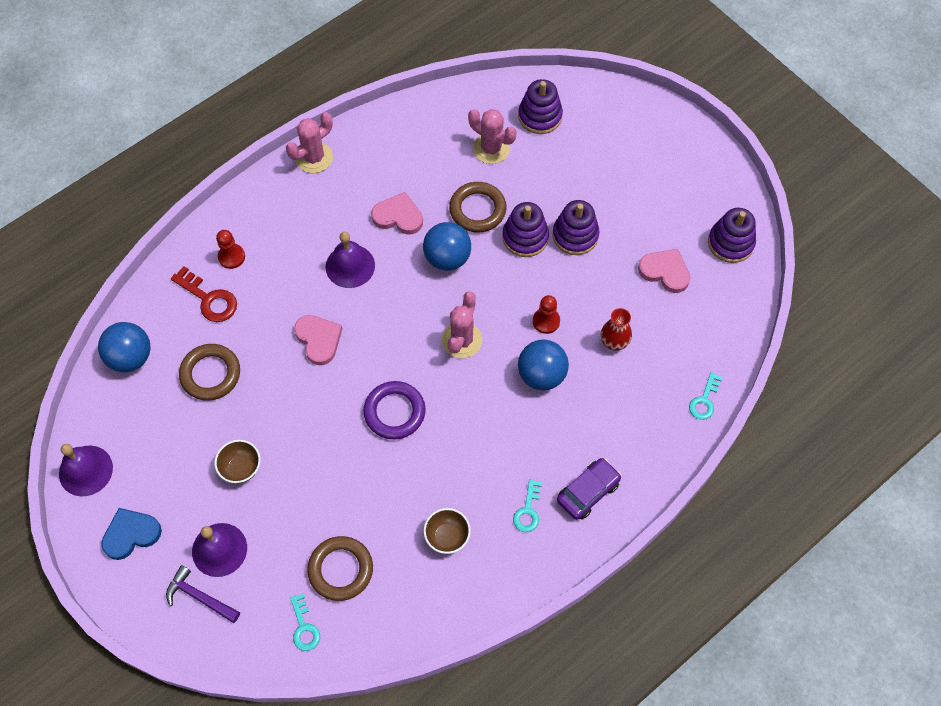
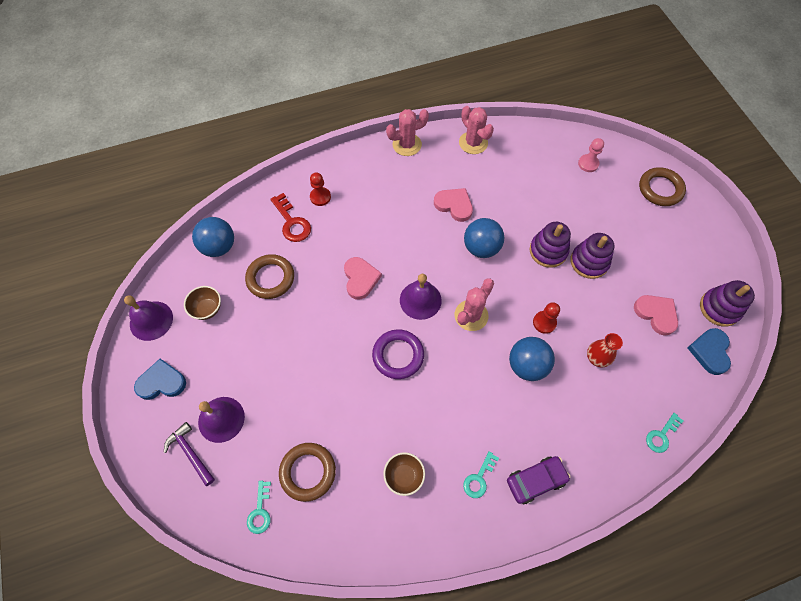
camera: 20 degrees right, 0 degrees up
brown bowl [215,440,260,483] -> brown bowl moved to [184,286,221,320]
purple bell [325,232,375,288] -> purple bell moved to [400,274,442,320]
brown ring [449,182,506,232] -> brown ring moved to [639,167,686,206]
pink cactus [468,109,516,164] -> pink cactus moved to [459,106,494,154]
purple stacking toy [518,79,563,134] -> pink pawn [578,138,604,172]
none -> blue heart [687,328,731,375]

